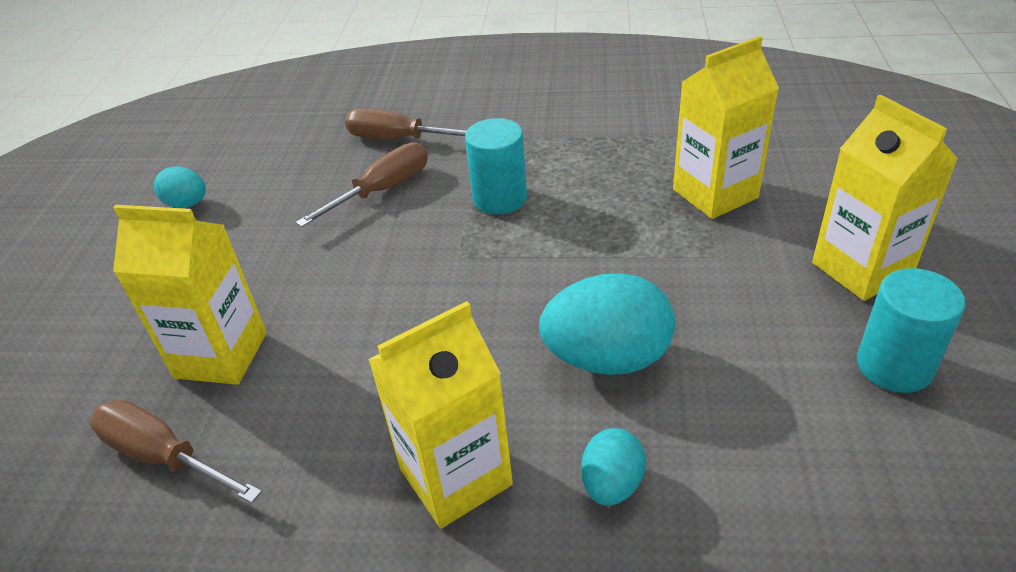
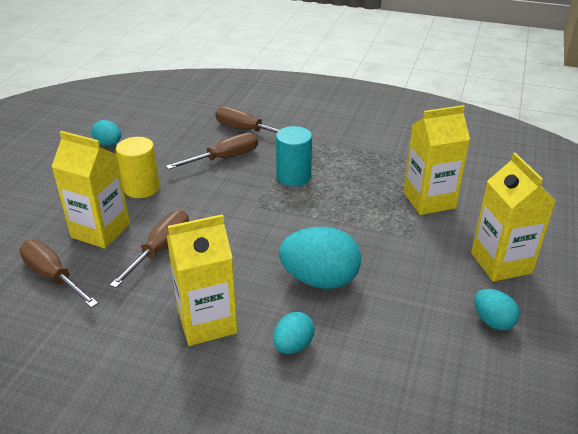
camera: 10 degrees right, 5 degrees down
turquoise cylinder [857,268,966,393] -> turquoise egg [474,289,520,330]
none -> brown screwdriver [110,210,189,288]
none -> yellow cylinder [116,137,160,198]

